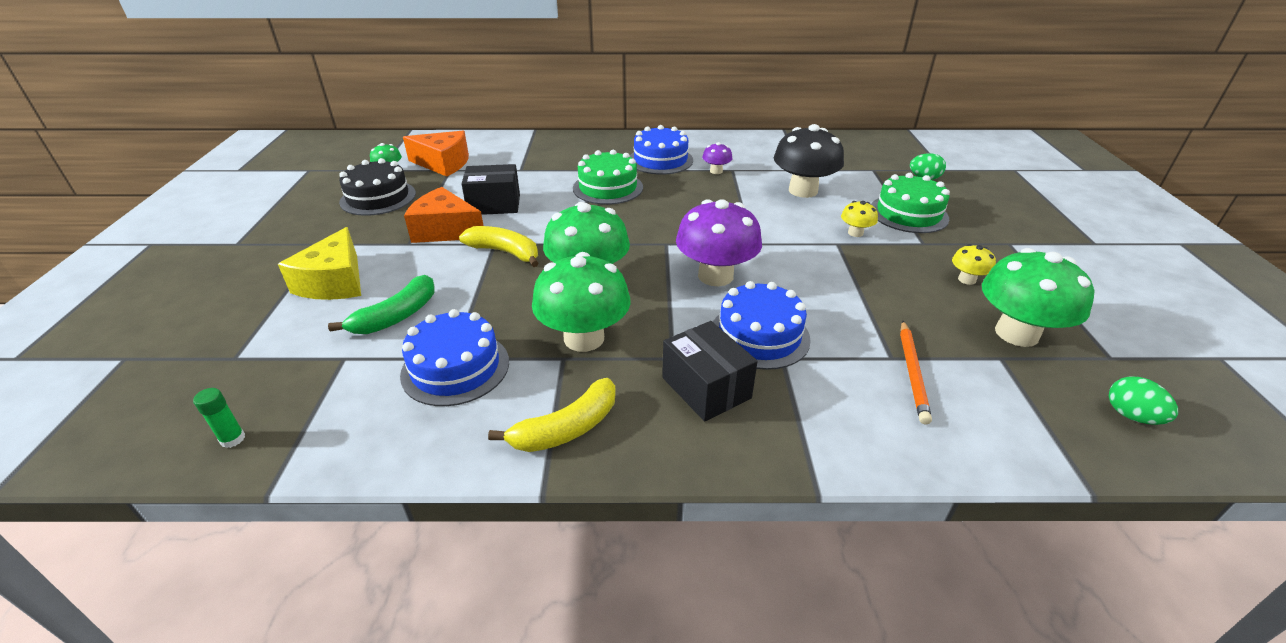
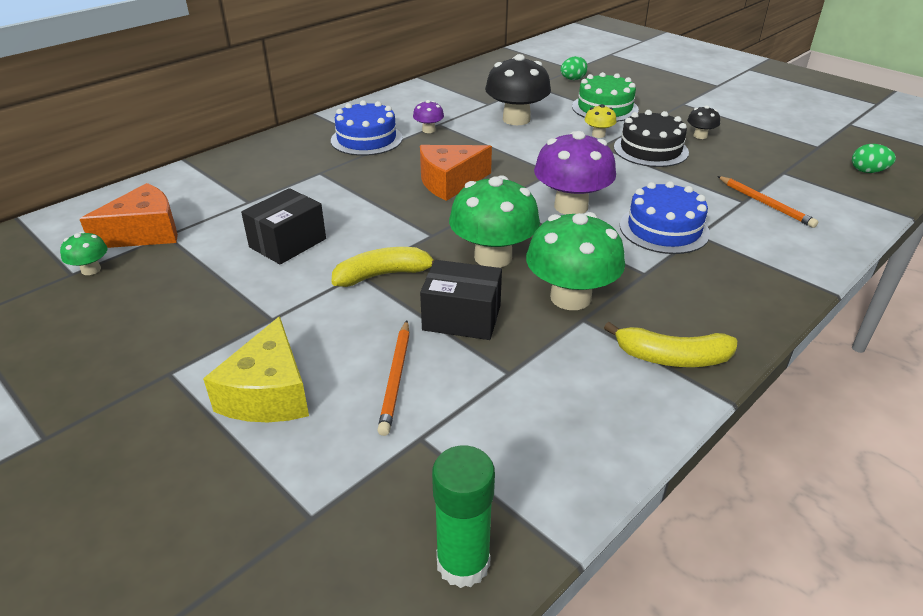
camera: 45 degrees left, 0 degrees up
green glue stick [193,388,245,448] -> green glue stick [432,446,495,588], size x1.94
yellow cheese [278,227,361,300] -> yellow cheese turned 45 degrees clockwise [203,316,309,422]
green banana [328,275,435,334] -> orange pencil [377,321,410,436]
black cake [339,158,416,216] -> black cake moved to [614,110,689,167]
blue cake [400,309,509,406] -> none
orange cheese [404,187,483,243] -> orange cheese moved to [420,145,492,201]
yellow banana [488,378,616,452] -> yellow banana turned 90 degrees clockwise [604,322,737,367]
green cake [573,150,643,205] -> none
black box [662,321,758,422] -> black box moved to [420,260,502,340]
yellow mushroom [952,244,996,285] -> black mushroom [687,105,720,139]
green mushroom [982,248,1095,347] -> none

